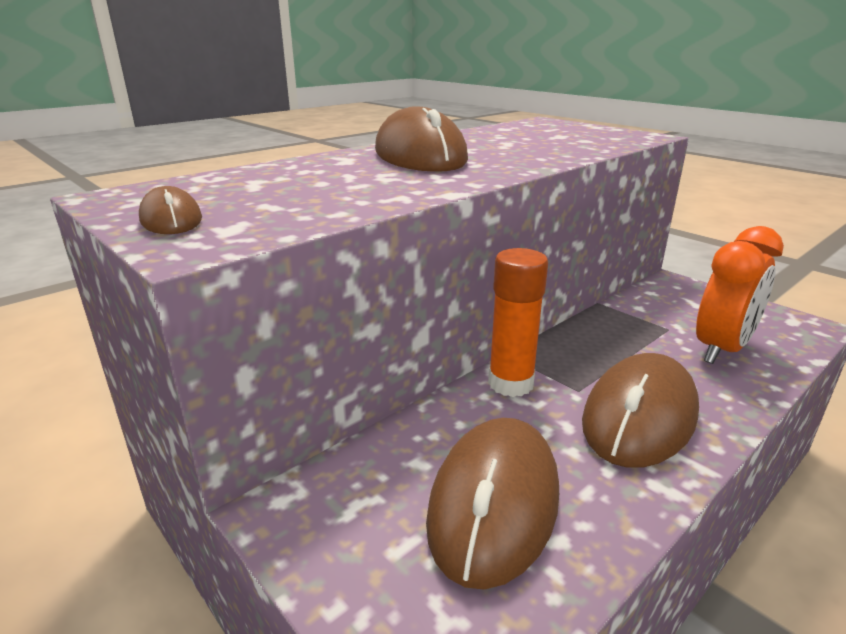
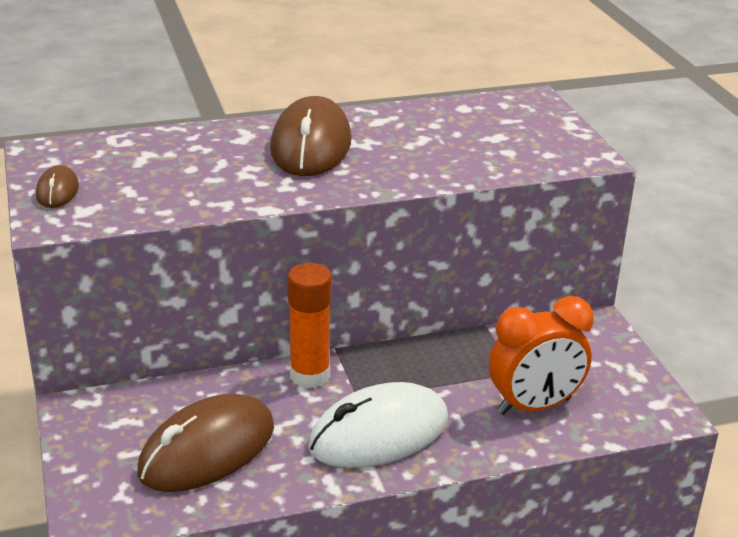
camera: 25 degrees right, 5 degrees up
brown mouse [582,353,699,468] -> white mouse [308,382,448,468]

